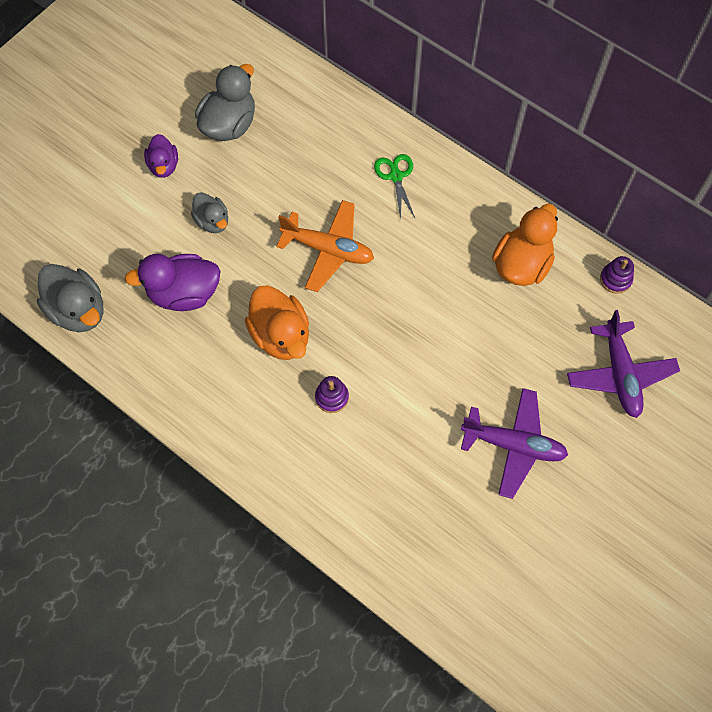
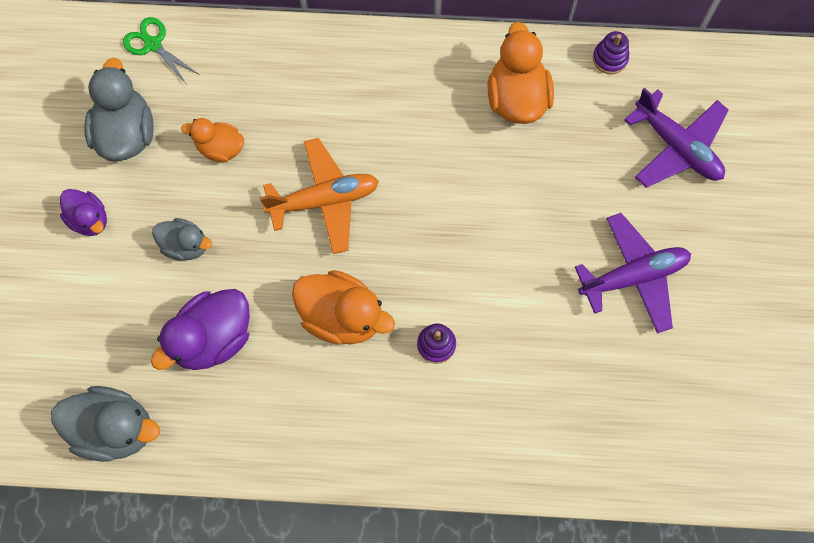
camera: 35 degrees left, 5 degrees up
green scissors [374,154,415,220] -> green scissors moved to [123,17,200,85]
none -> orange duck [181,118,244,162]

